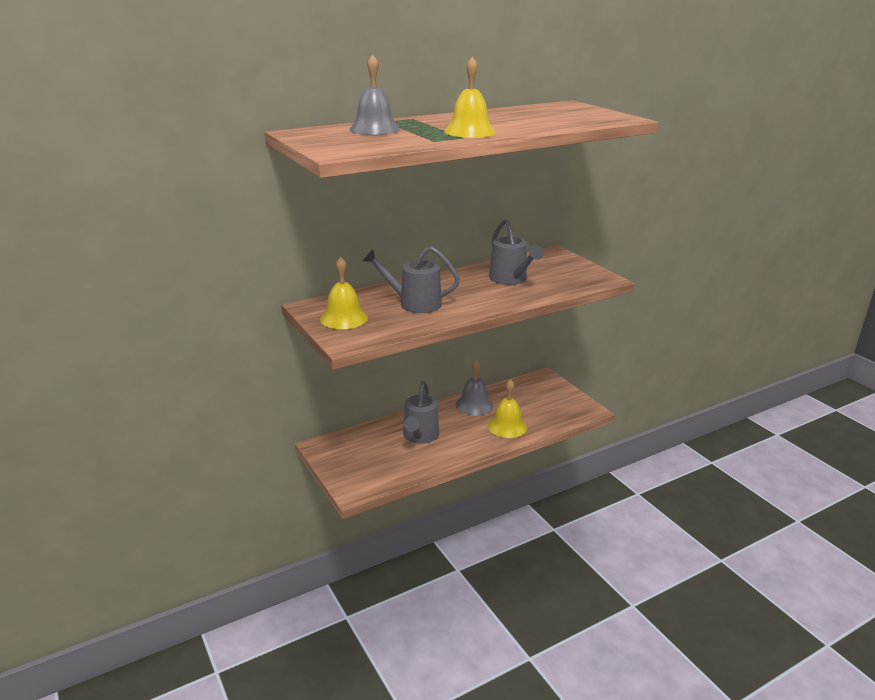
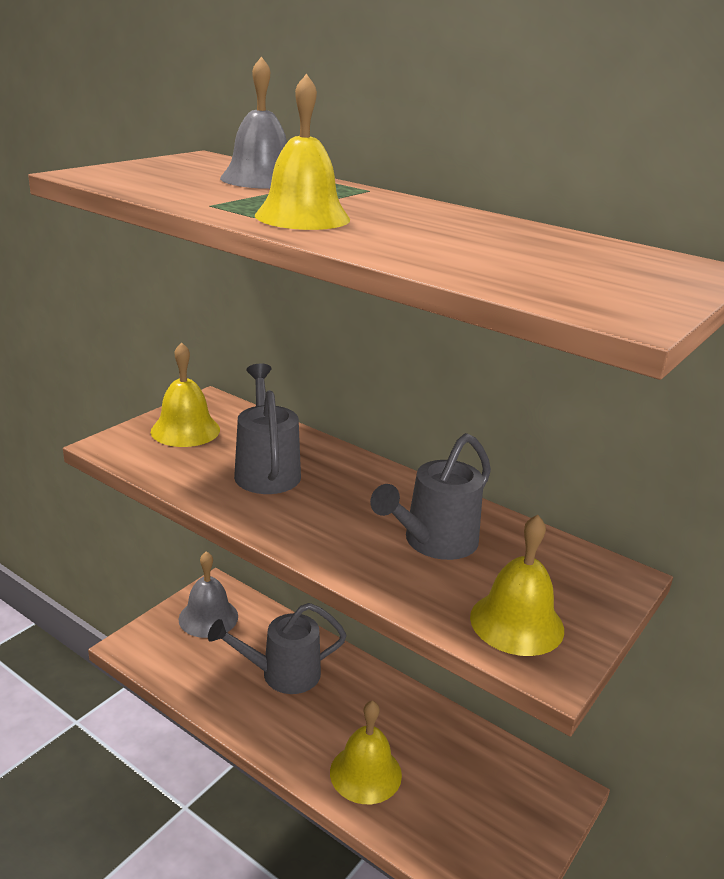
camera: 65 degrees right, 0 degrees up
grey bell [456,359,494,416] -> grey bell moved to [179,551,238,638]
none -> yellow bell [470,515,564,656]

